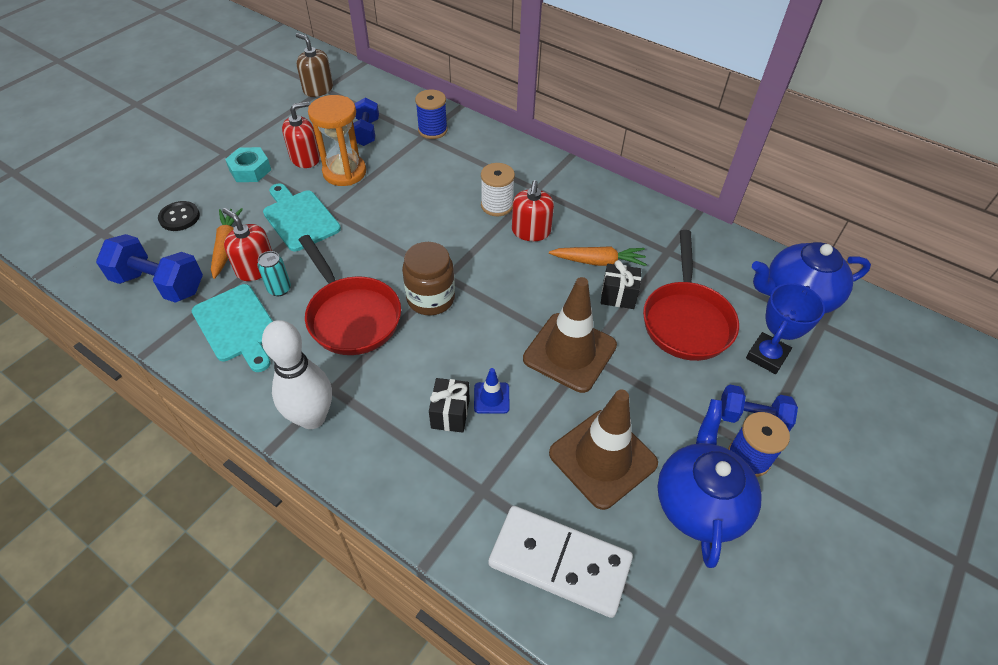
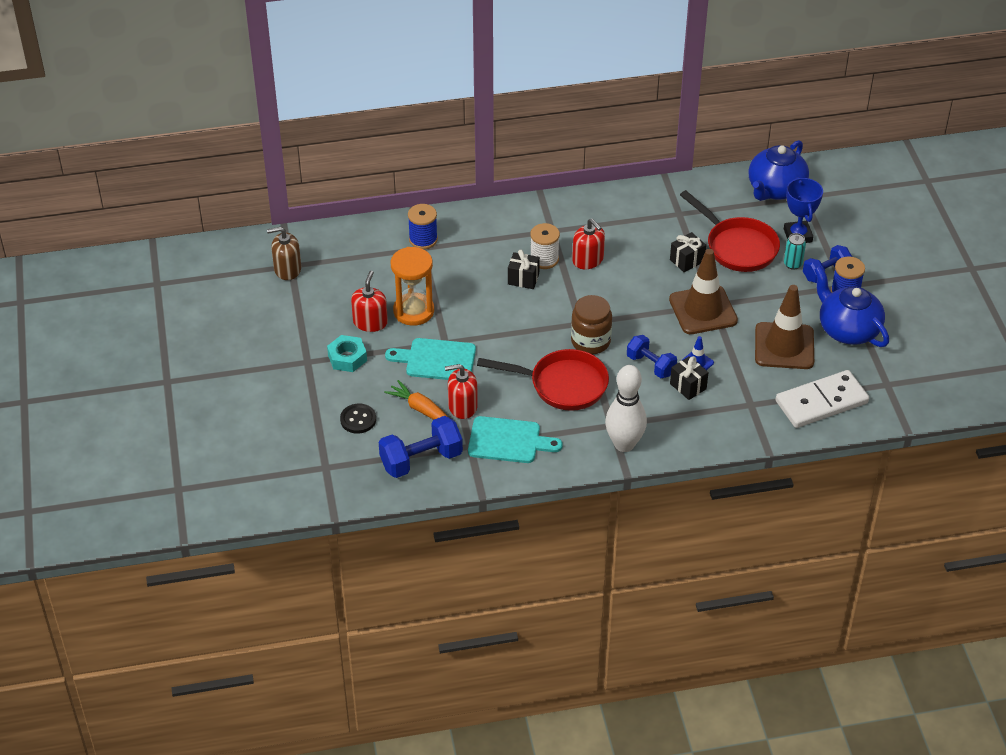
camera: 45 degrees left, 5 degrees down
turquoise can [257,251,291,296] -> turquoise can moved to [784,233,806,270]
blue dumbbell [353,98,379,146] -> blue dumbbell moved to [627,335,677,378]
orange carrot [549,246,647,266] -> none
none -> black gift [508,250,540,289]

